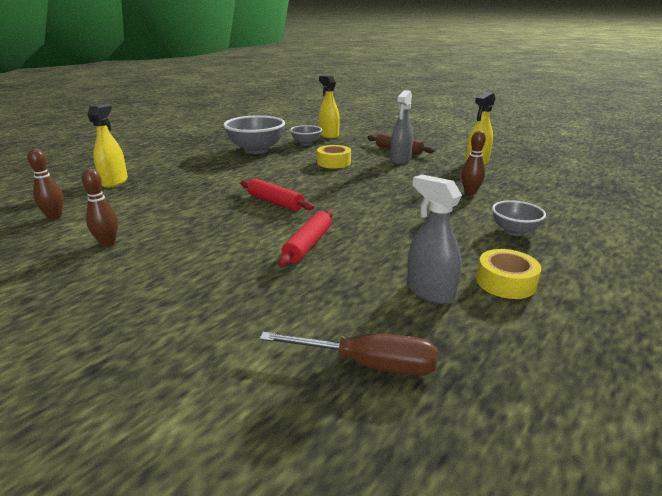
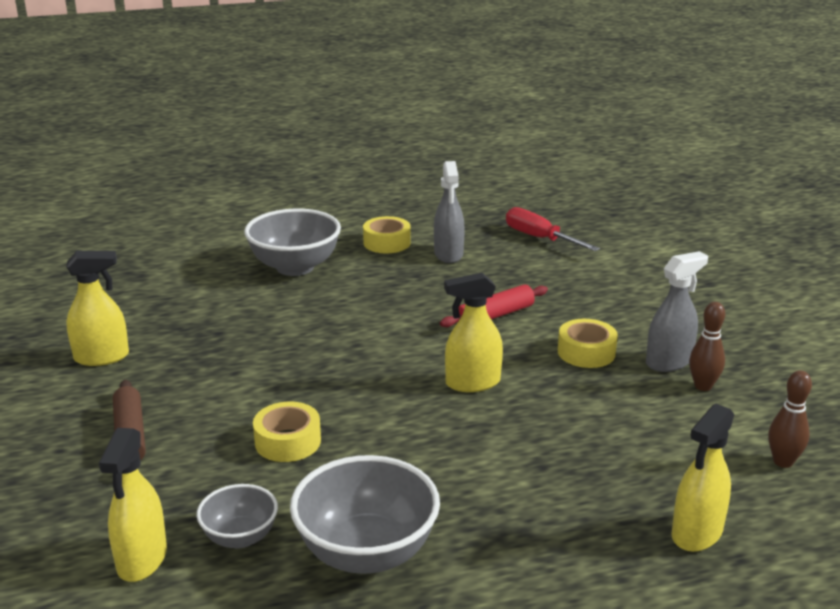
camera: 145 degrees left, 0 degrees up
red rolling pin [240,179,314,211] -> yellow spray bottle [444,272,503,392]
brown screwdriver [260,332,437,376] -> red screwdriver [506,207,600,251]
grey spray bottle [390,90,413,164] -> grey spray bottle moved to [646,251,708,372]
brown bowling pin [461,131,486,195] -> none
grey bowl [492,200,546,236] -> grey bowl [244,209,341,276], size x1.80
none -> yellow tape [558,319,618,368]

